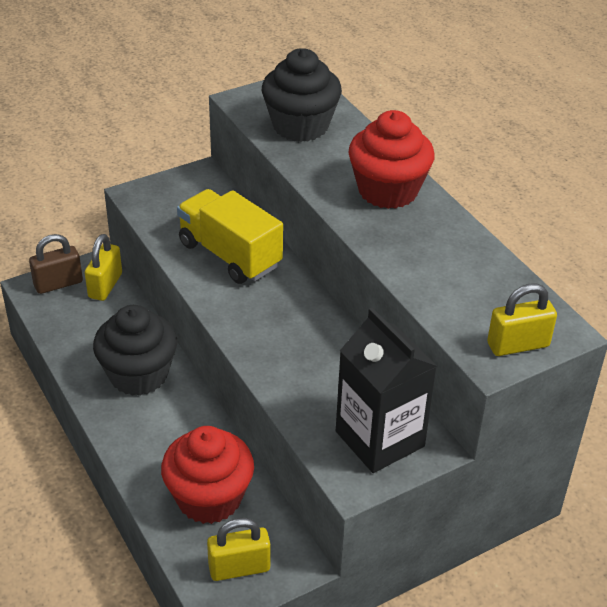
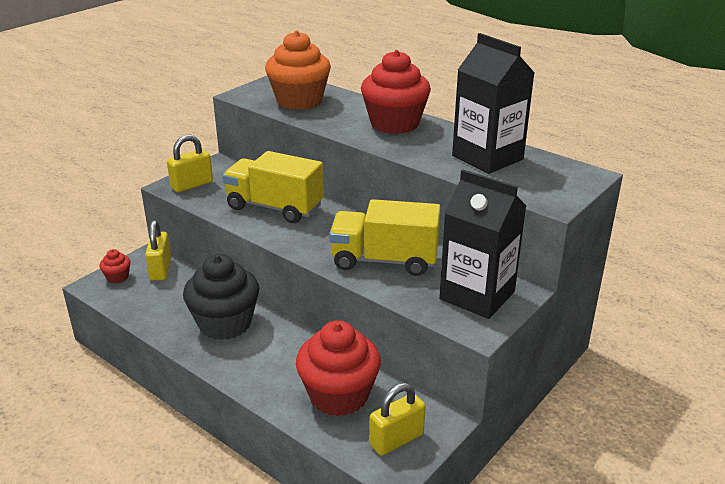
camera: 20 degrees left, 10 degrees down
brown padlock [29,234,83,294] -> red cupcake [100,249,131,283]
black cupcake [262,48,342,142] -> orange cupcake [265,31,331,110]
yellow padlock [487,284,557,356] -> yellow padlock moved to [167,135,213,192]
none -> yellow truck [329,199,440,276]
none -> black carton [452,33,535,174]

